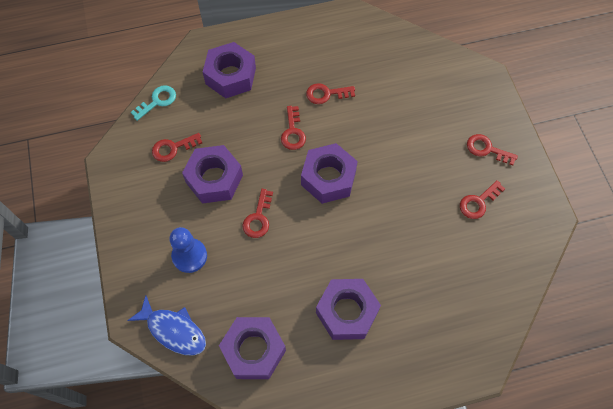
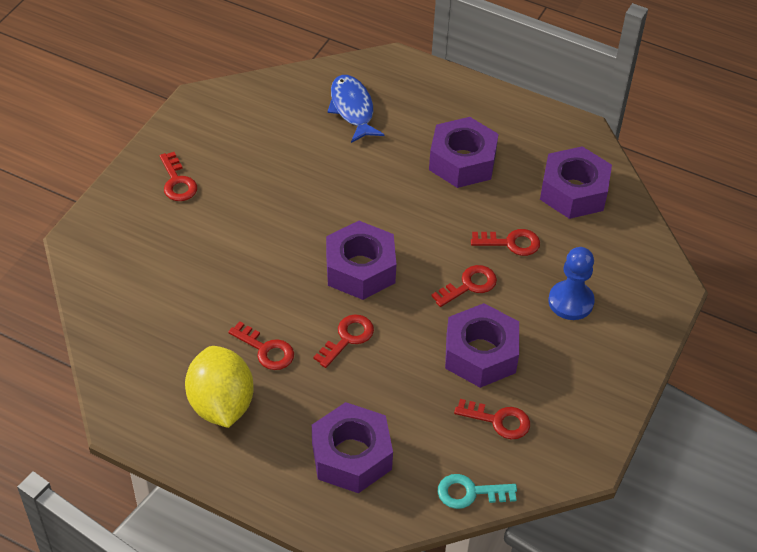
camera: 140 degrees left, 15 degrees down
blue fish [127,296,206,356] -> blue fish moved to [327,75,385,143]
red key [460,180,505,219] -> red key moved to [471,229,540,256]
none -> yellow lemon [185,346,254,428]

